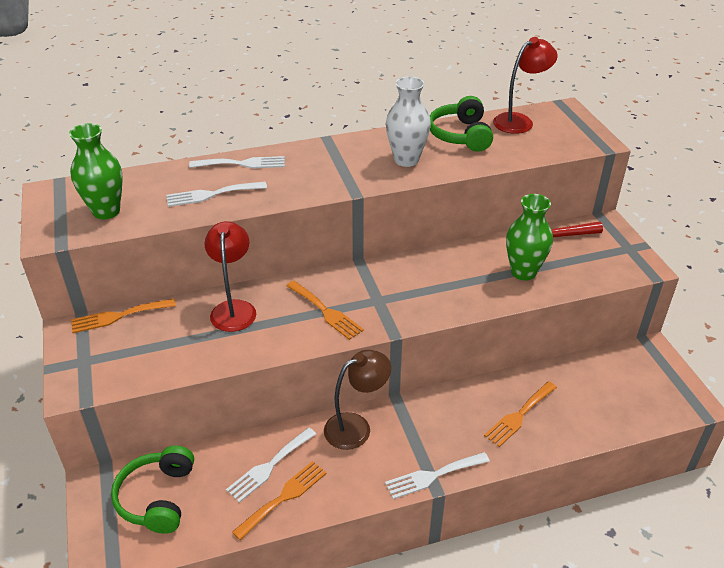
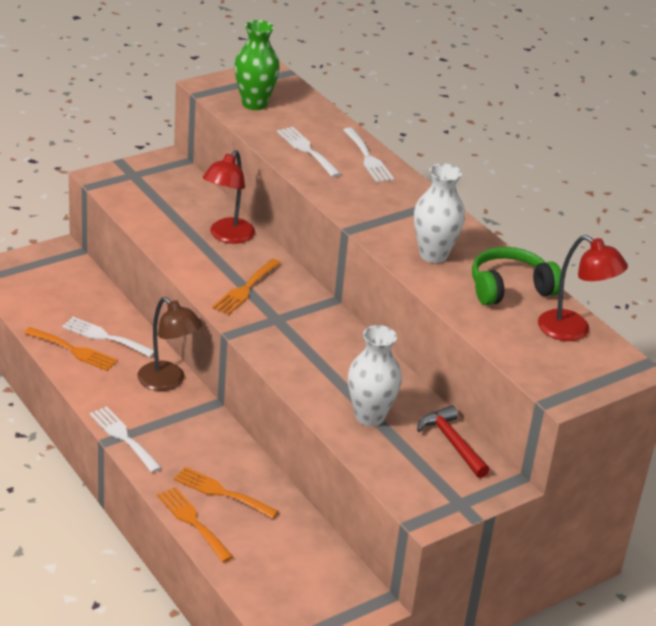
camera: 70 degrees right, 5 degrees down
orange fork [71,299,176,333] -> orange fork moved to [157,487,233,562]
green headphones [111,445,194,534] -> none
red lamp [204,221,256,332] -> red lamp turned 135 degrees clockwise [203,150,255,244]
green vase [506,194,553,281] -> white vase [348,325,402,426]

